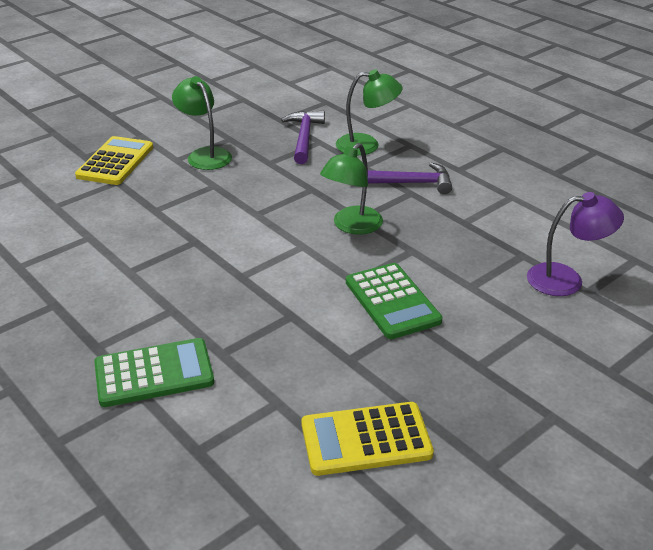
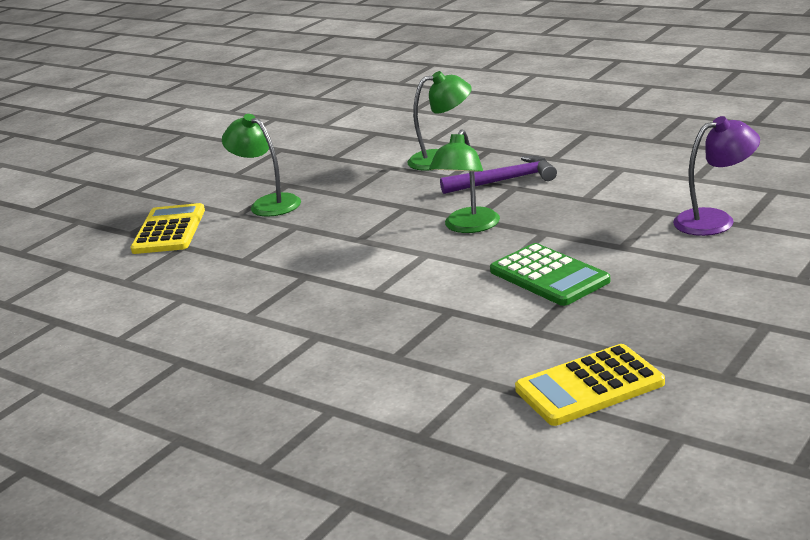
camera: 10 degrees left, 10 degrees down
green calculator [94,338,214,407] -> none
purple hammer [281,111,325,164] -> none

